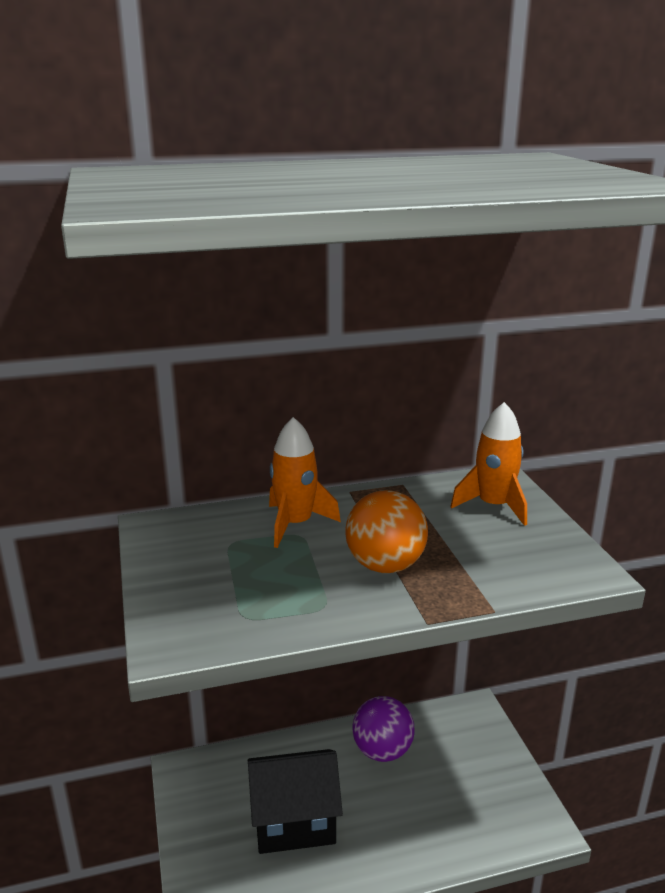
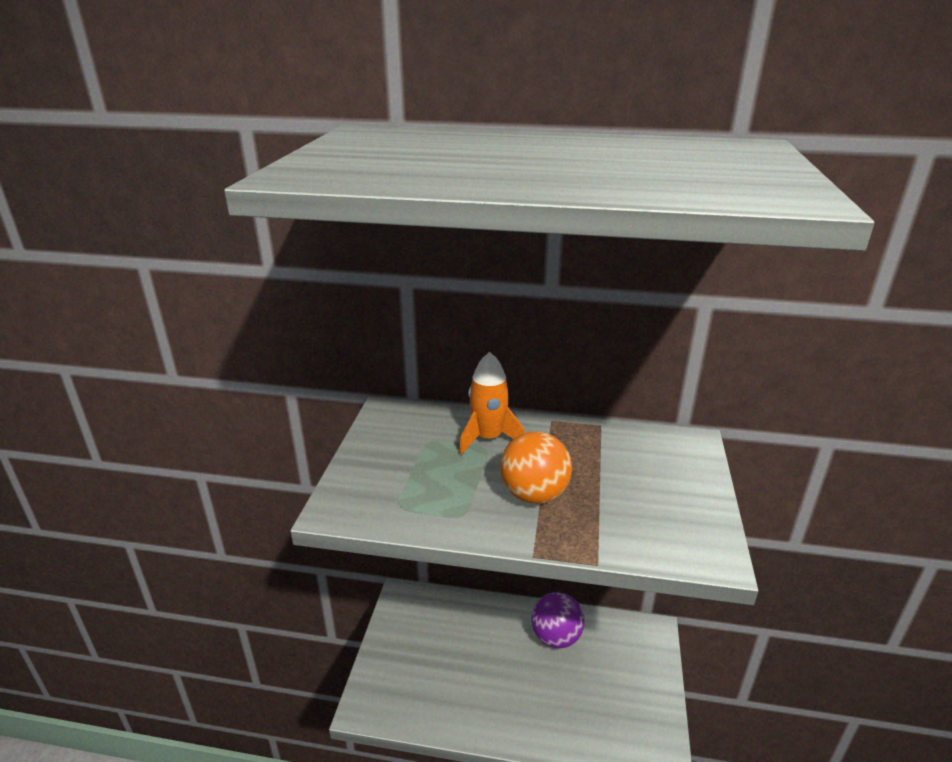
camera: 25 degrees right, 5 degrees up
black house [248,749,343,854] -> none
orange rocket [450,402,527,526] -> none

